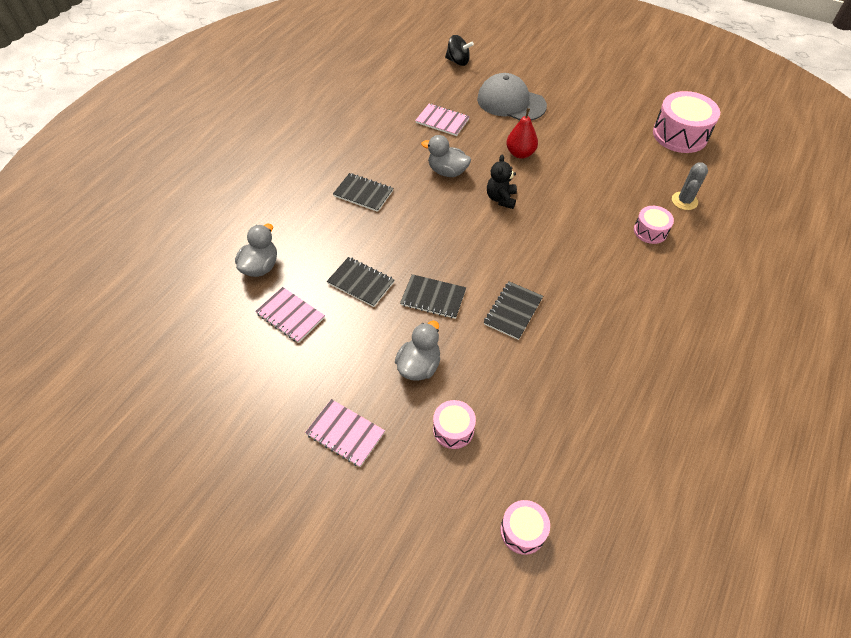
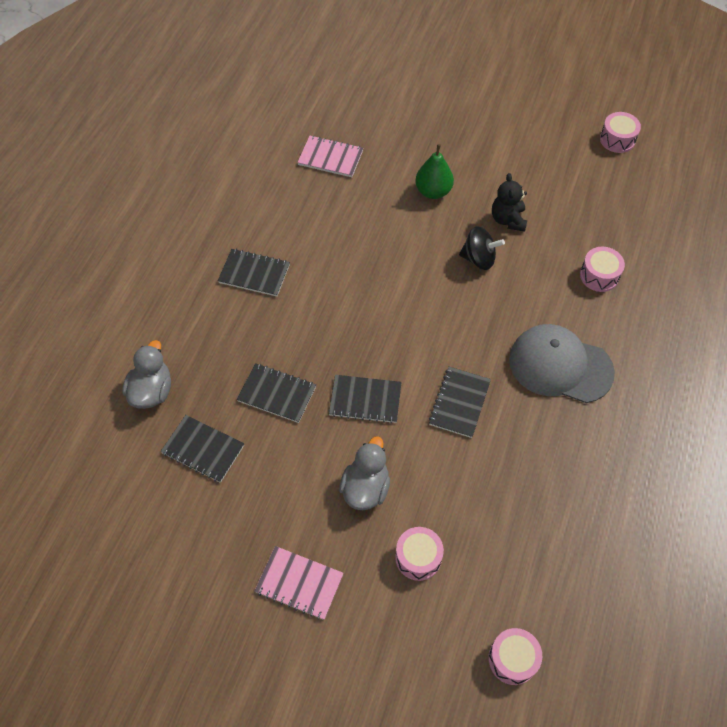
camera: 10 degrees left, 5 degrees up
pink notebook [255,287,325,343] -> black notebook [161,415,244,483]
grey duck [421,135,471,177] -> none
black spinning top [445,35,474,66] -> black spinning top moved to [459,226,505,270]
grey cap [477,73,547,121] -> grey cap moved to [509,324,615,403]
black teddy bear [487,155,517,209] -> black teddy bear moved to [492,173,527,232]
red pear [506,108,538,158] -> green pear [415,144,454,199]
pink drum [653,91,720,153] -> pink drum [600,112,641,153], size x0.54
grey cactus [672,162,708,210] -> none

